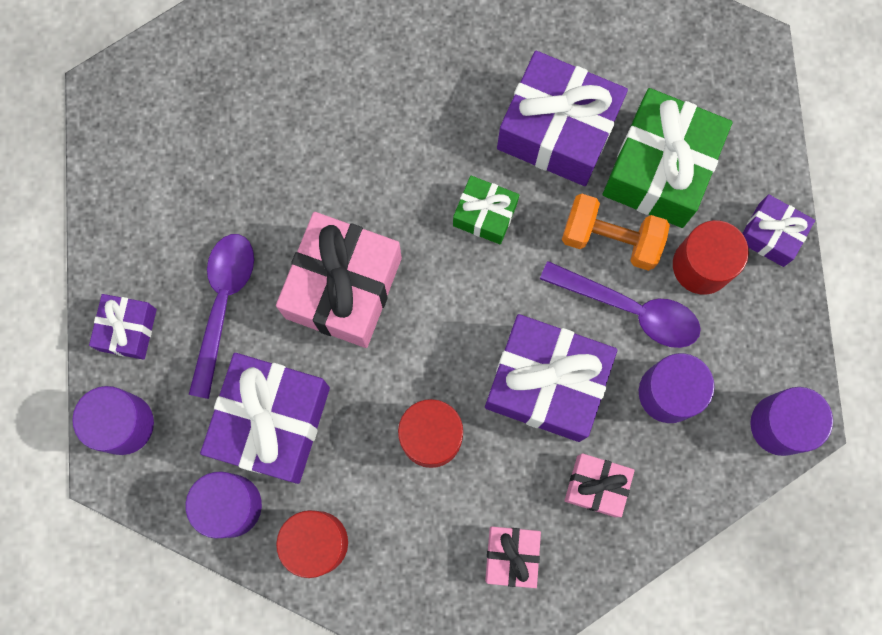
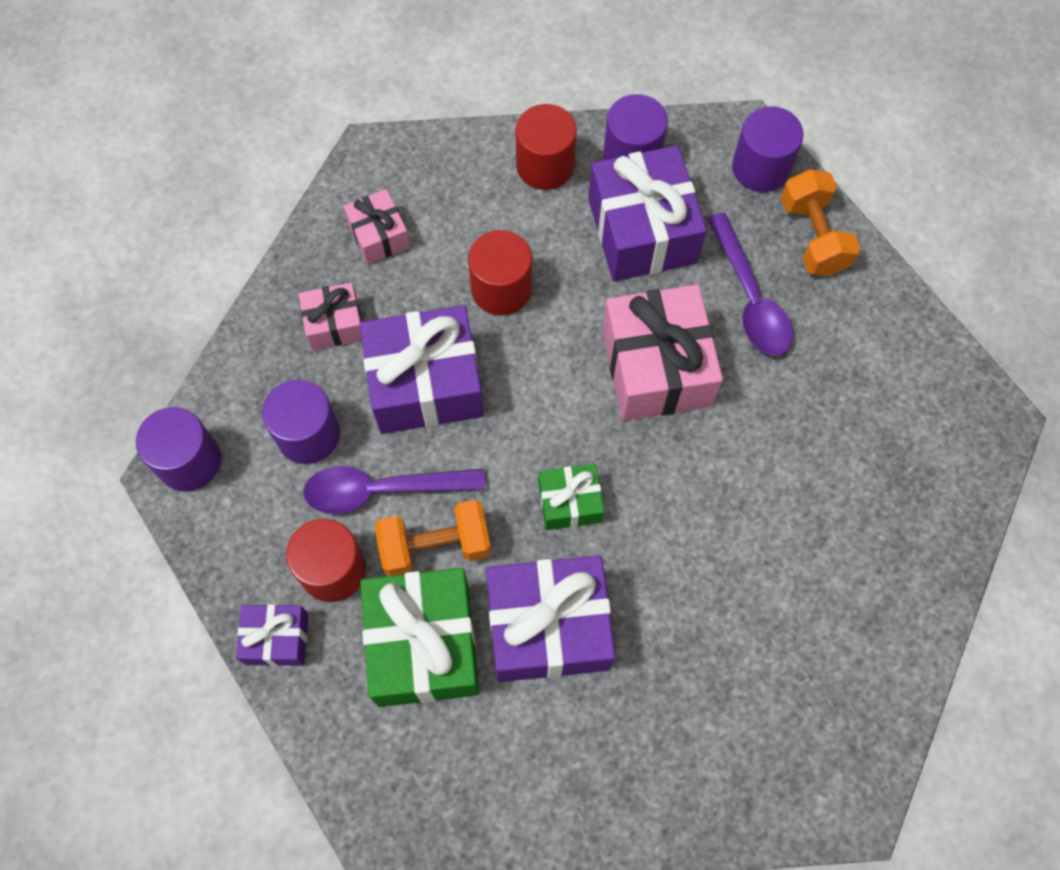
camera: 150 degrees right, 10 degrees down
purple gift [89,294,157,360] -> orange dumbbell [781,169,860,276]

